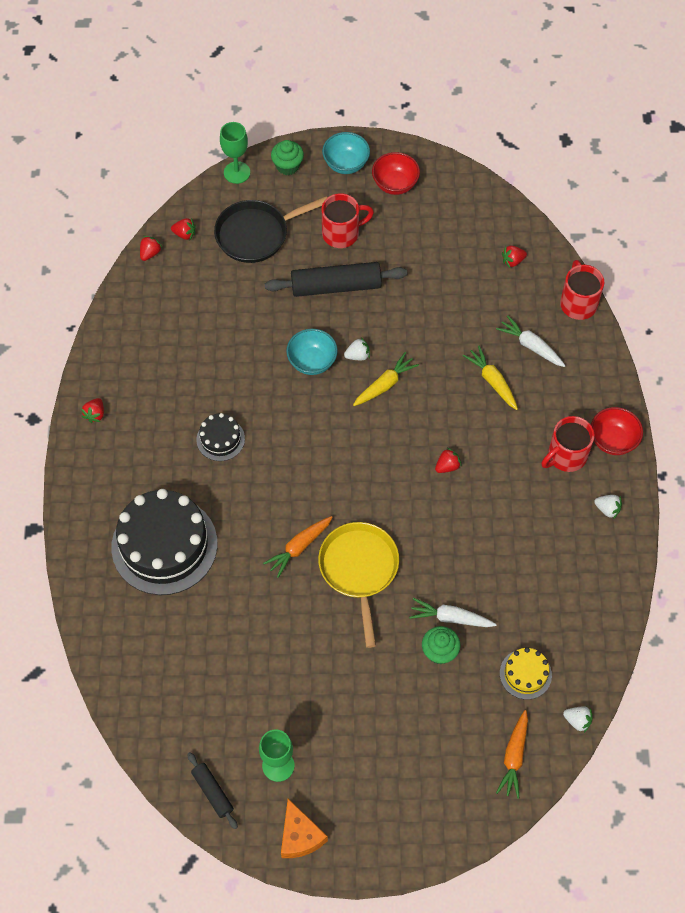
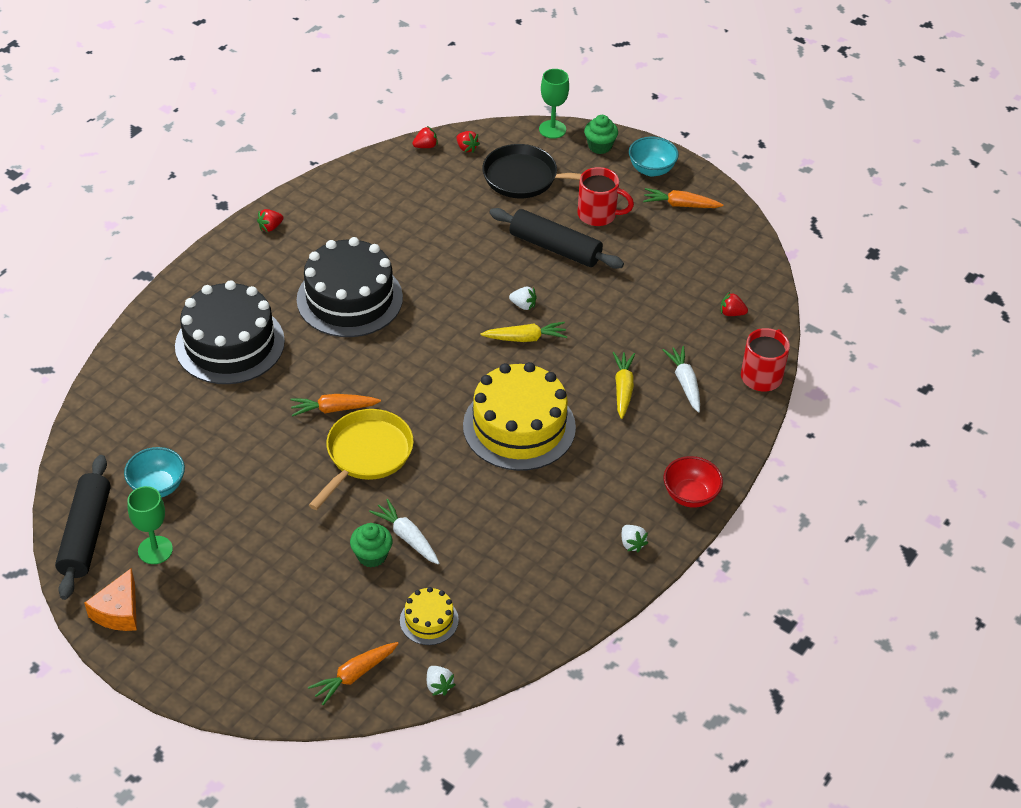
camera: 35 degrees right, 15 degrees down
black rolling pin [187,752,238,829] -> black rolling pin [55,455,111,600], size x1.85
black cake [197,413,245,461] -> black cake [297,237,403,337], size x2.11
turquoise bowl [286,329,338,375] -> turquoise bowl moved to [124,447,185,498]
red bowl [372,152,420,195] -> orange carrot [643,188,723,208]
red strawberry [435,448,462,473] -> yellow cake [463,362,576,471]
red mug [541,416,594,472] -> none

